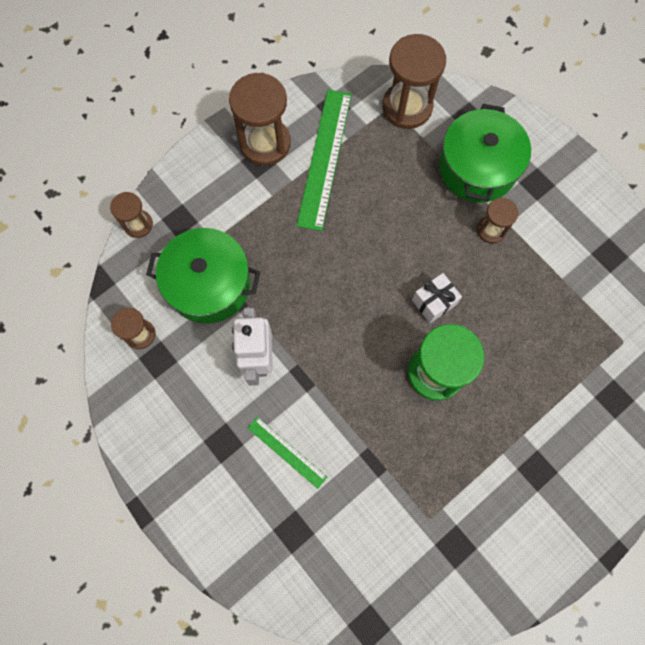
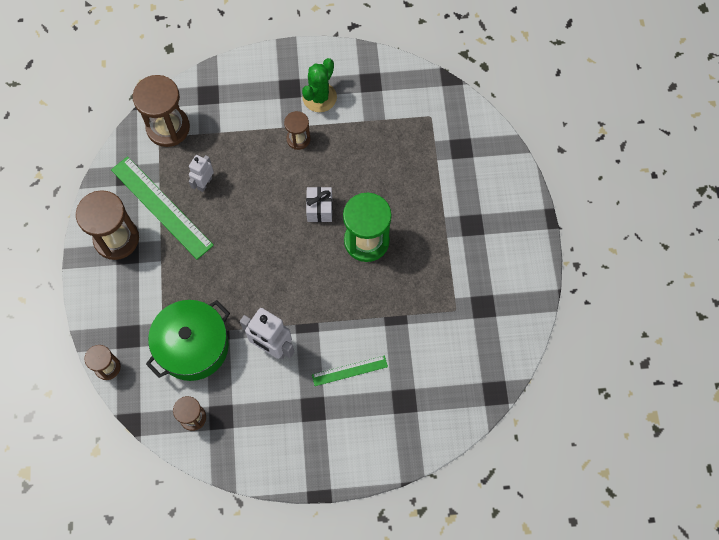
camera: 55 degrees left, 5 degrees down
green pot [439,104,531,203] -> none
none -> white robot [189,155,214,192]
none -> green cactus [302,58,337,112]

